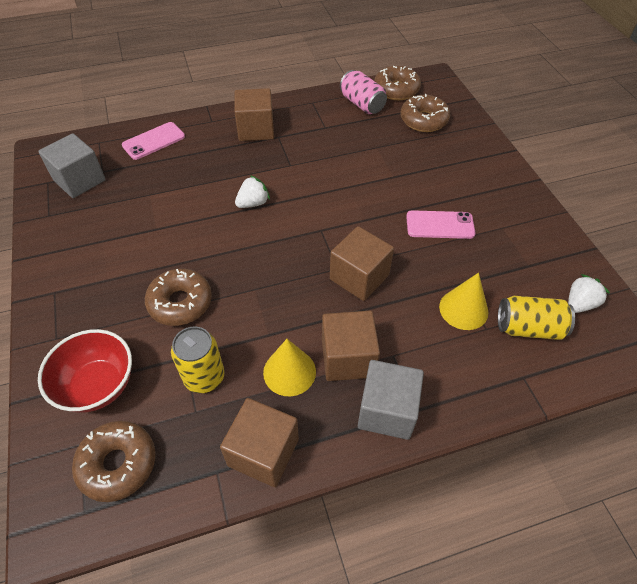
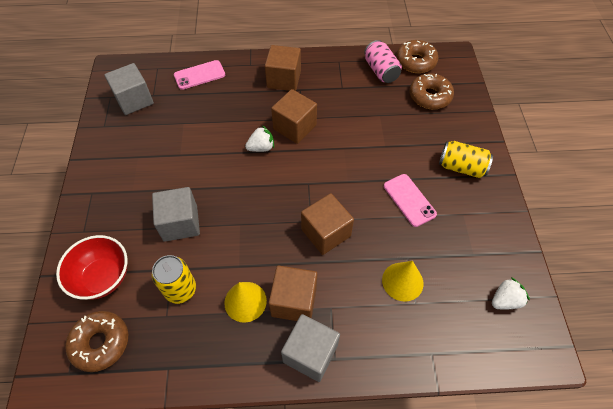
camera: 15 degrees right, 5 degrees up
brown donut [145,269,212,326] -> grey cube [152,187,200,242]
brown cube [220,398,299,487] -> brown cube moved to [271,89,317,144]
pink phone [406,210,475,239] -> pink phone turned 45 degrees clockwise [384,174,437,227]
yellow can [498,296,575,340] -> yellow can moved to [439,141,493,178]

